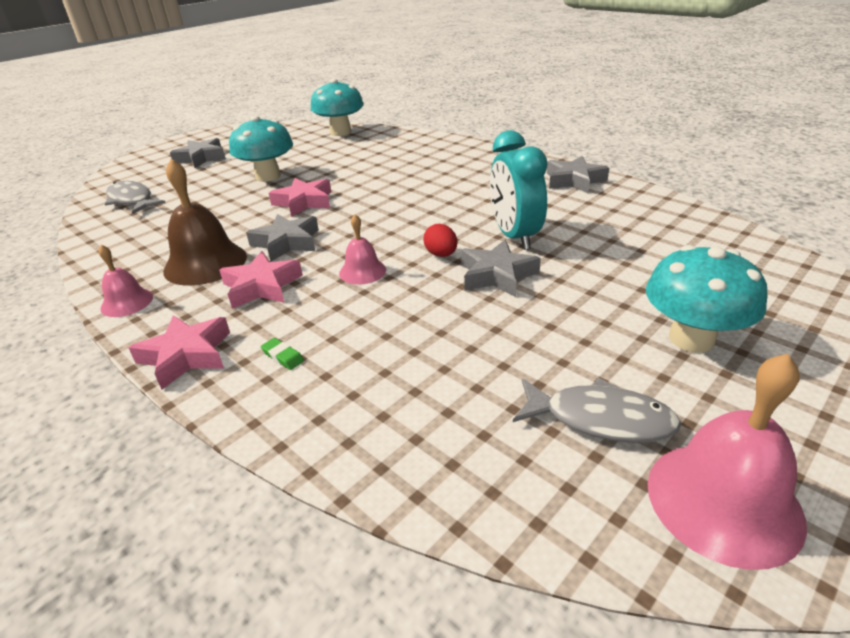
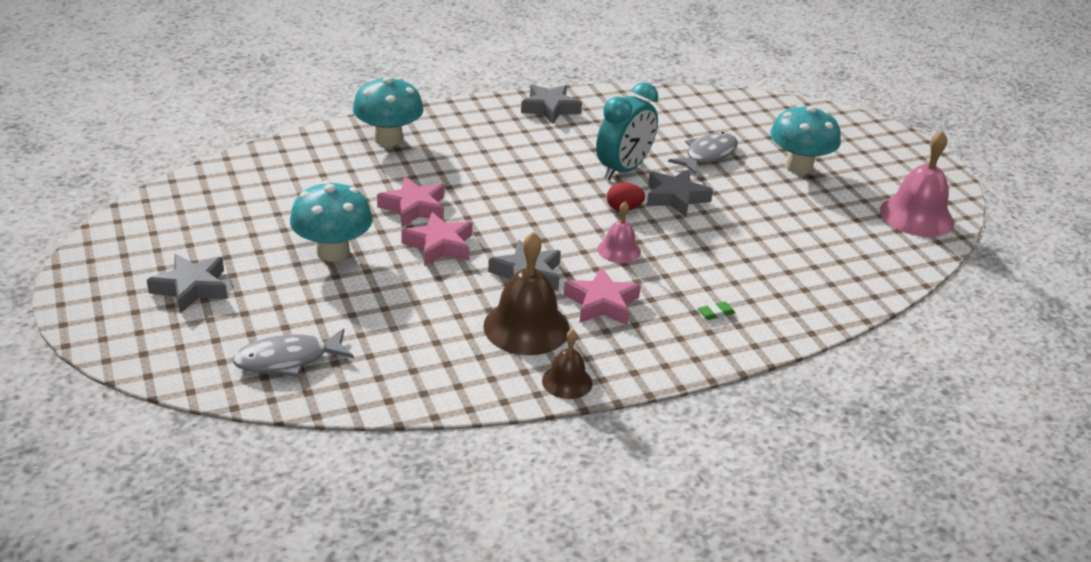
camera: 70 degrees left, 0 degrees up
pink bell [98,245,153,317] -> brown bell [542,329,592,399]
pink star [129,315,230,389] -> pink star moved to [377,177,444,227]
turquoise mushroom [311,79,364,136] -> turquoise mushroom moved to [353,77,423,146]
turquoise clock [490,130,548,250] -> turquoise clock turned 60 degrees counterclockwise [596,82,658,180]
grey fish [513,378,681,443] -> grey fish moved to [668,132,738,175]

